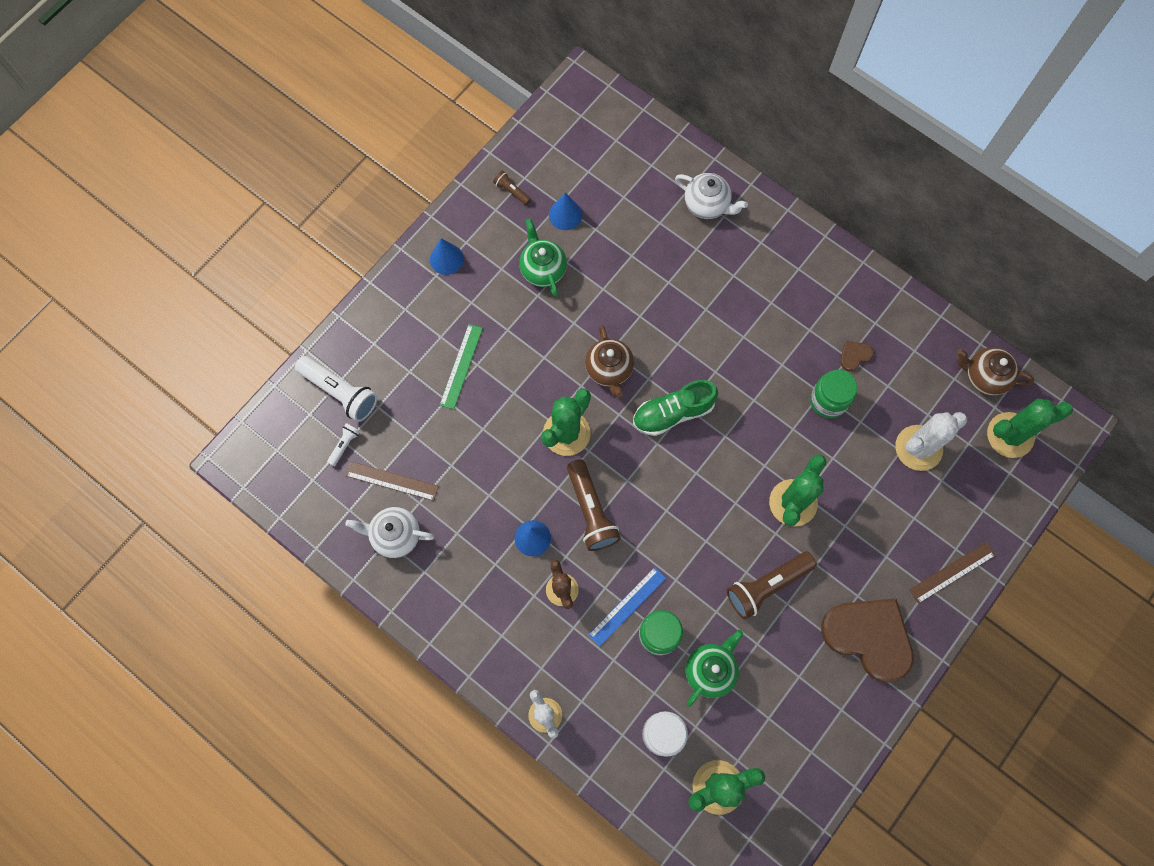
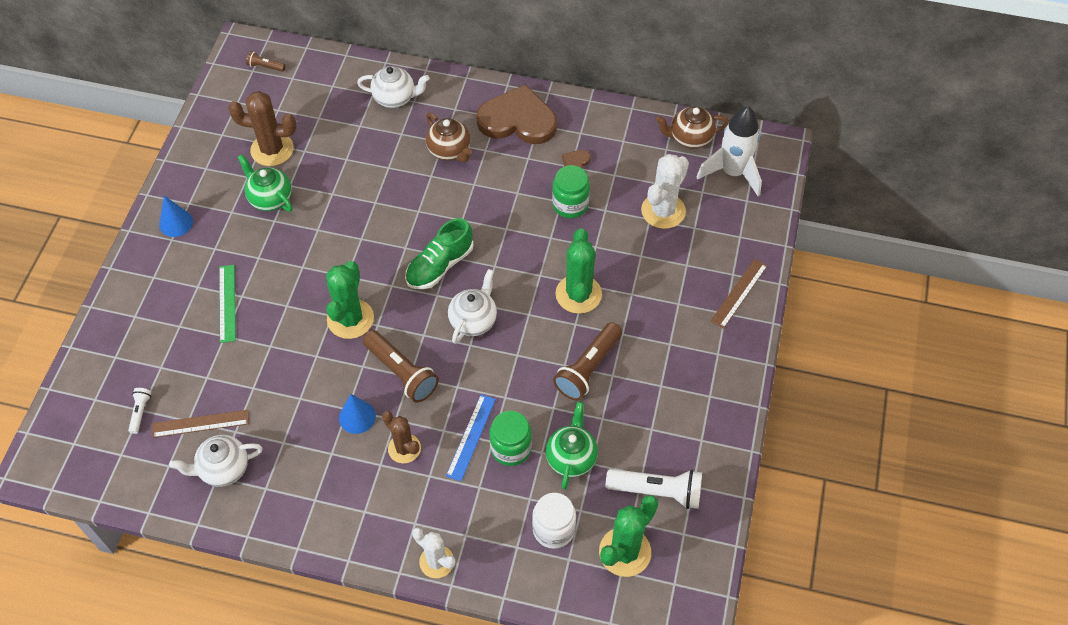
camera: 25 degrees left, 15 degrees down
white flashlight [295,356,378,422] -> white flashlight moved to [606,469,702,509]
brown flashlight [493,171,531,205] -> brown flashlight moved to [246,51,286,72]
blue cone [549,193,582,230] -> brown cactus [228,91,296,166]
brown teapot [585,325,634,397] -> brown teapot moved to [426,113,472,162]
brown heart [821,598,914,682] -> brown heart moved to [477,84,557,144]
green cactus [987,399,1073,458] -> white rocket [697,106,762,196]
none -> white teapot [448,269,497,344]

